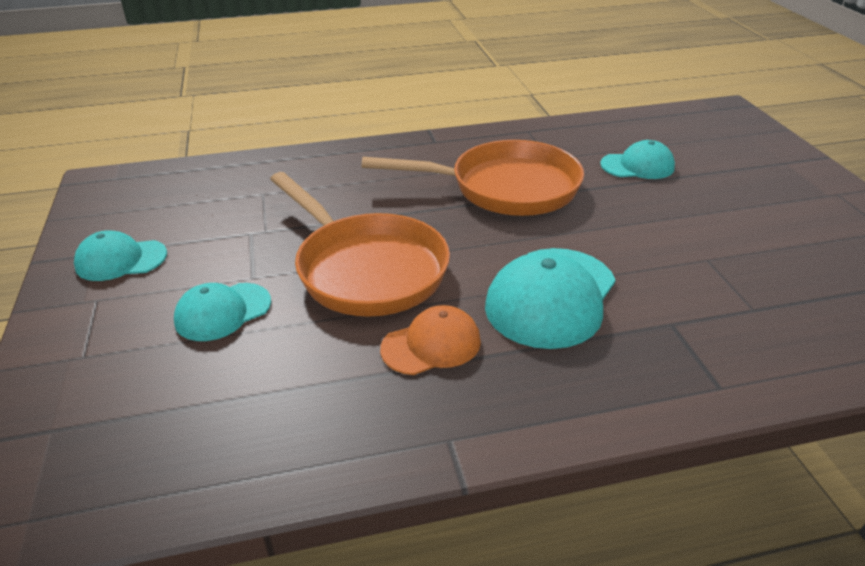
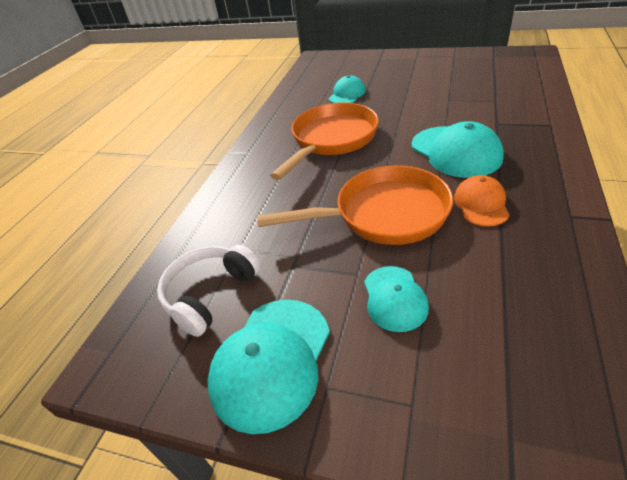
camera: 55 degrees left, 5 degrees up
turquoise cap [74,230,167,281] -> turquoise cap [207,300,330,434], size x1.65
none -> white headphones [157,245,261,337]

